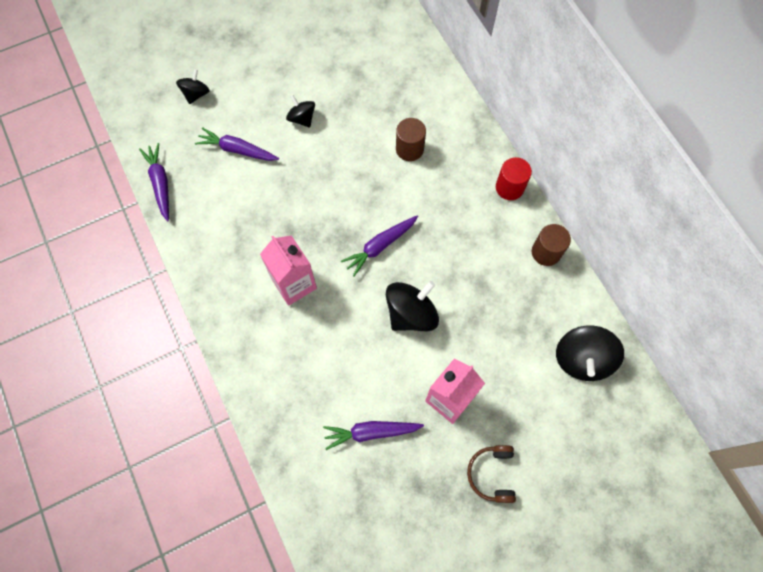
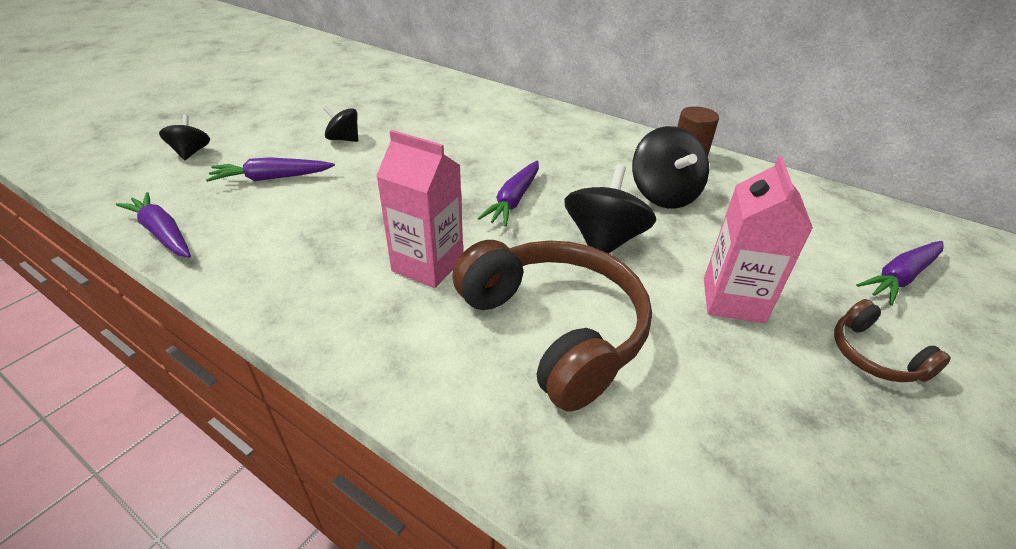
camera: 30 degrees left, 30 degrees down
purple carrot [323,421,424,450] -> purple carrot moved to [856,241,944,305]
brown cylinder [396,118,426,161] -> none
red cylinder [496,157,532,200] -> none
black spinning top [556,325,624,381] -> black spinning top moved to [632,126,709,208]
none -> brown headphones [452,240,652,411]

